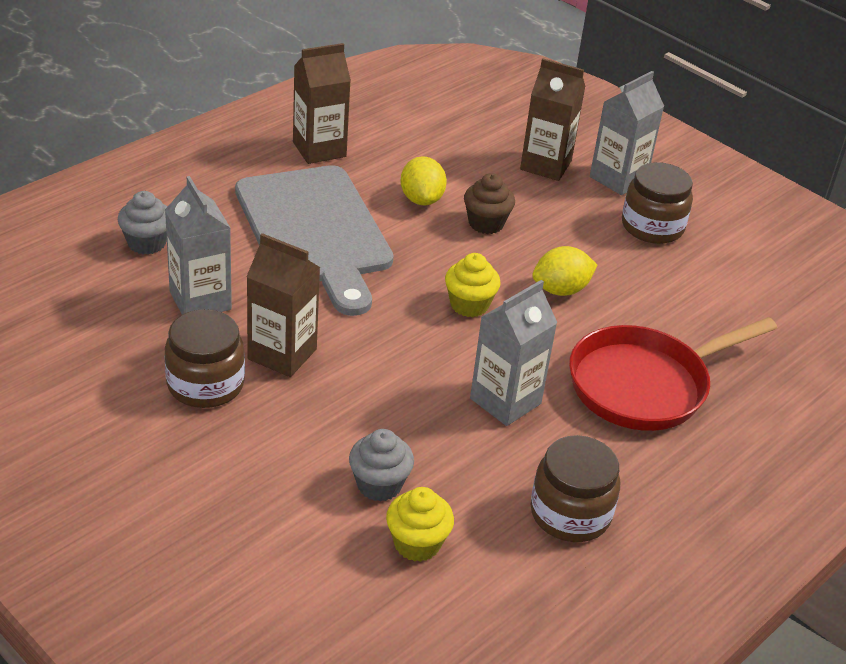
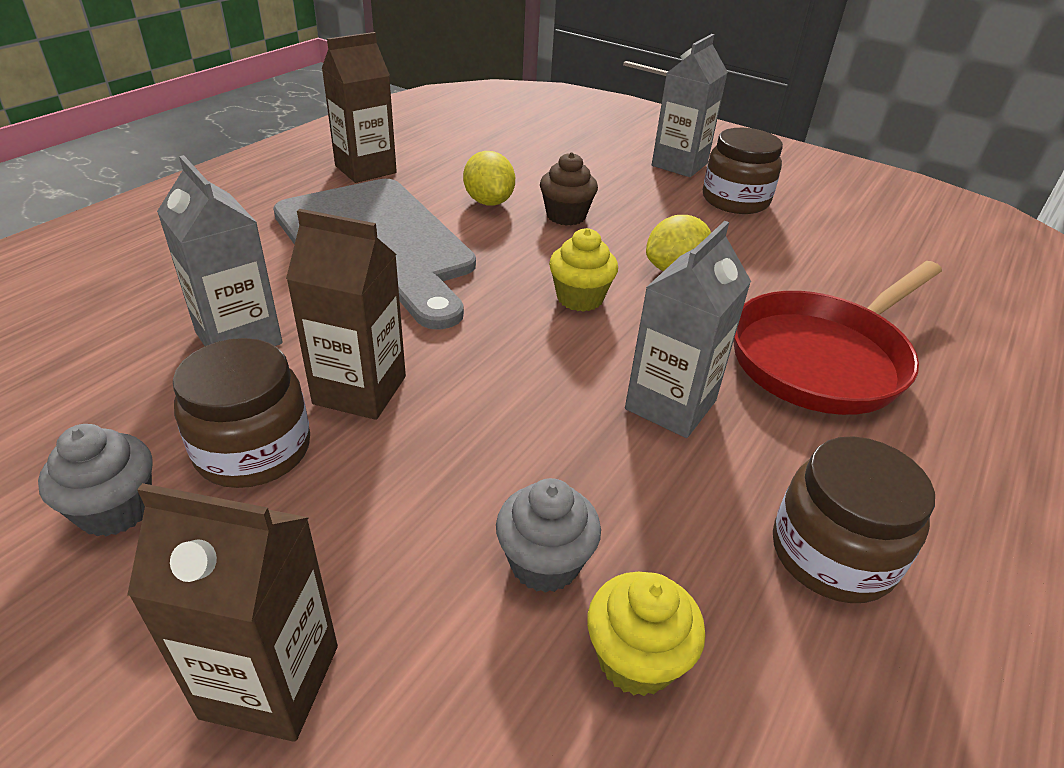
camera: 10 degrees left, 0 degrees up
grey cupcake [118,191,167,255] -> grey cupcake moved to [38,424,153,537]
brown carton [520,58,586,181] -> brown carton moved to [127,483,338,742]

